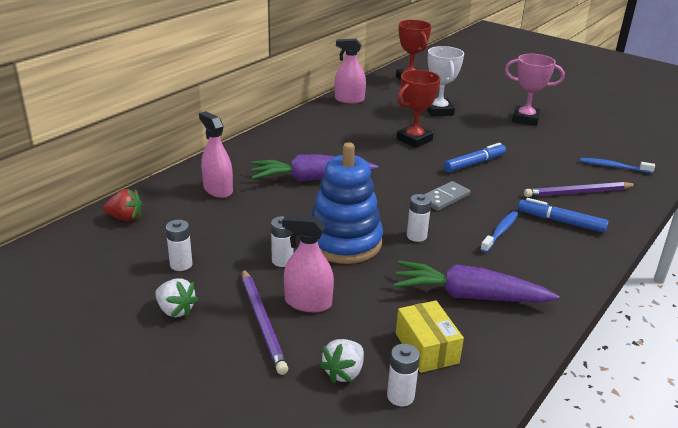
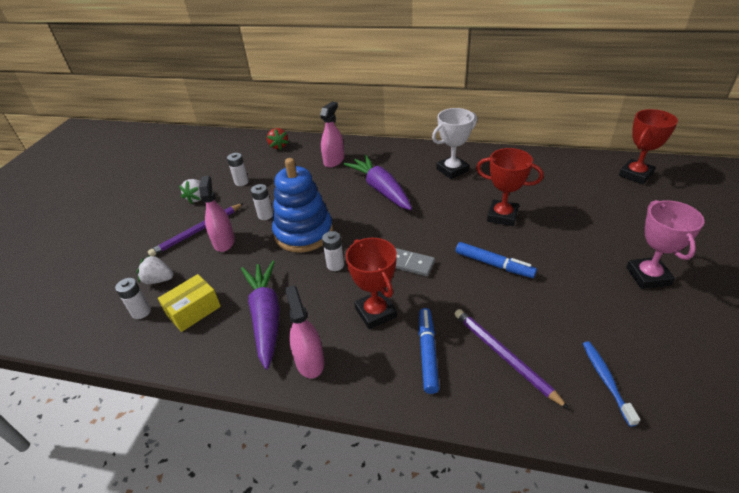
camera: 70 degrees right, 10 degrees up
pink spray bottle [335,39,366,104] -> pink spray bottle moved to [285,285,324,379]
white trophy [427,46,464,116] -> white trophy moved to [432,108,477,179]
blue toothbrush [480,211,518,253] -> red trophy [346,238,397,329]

